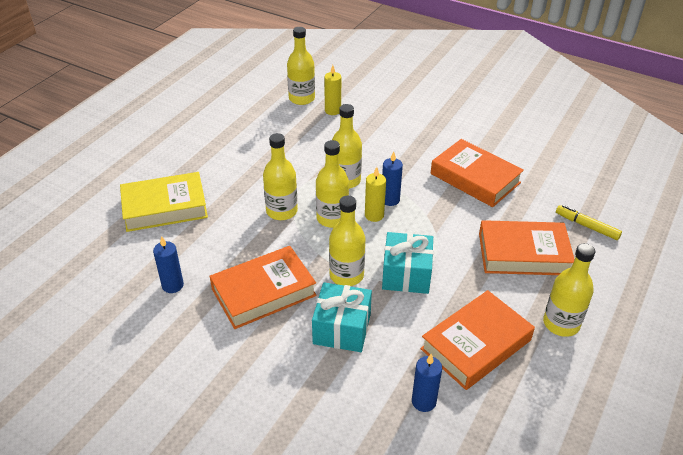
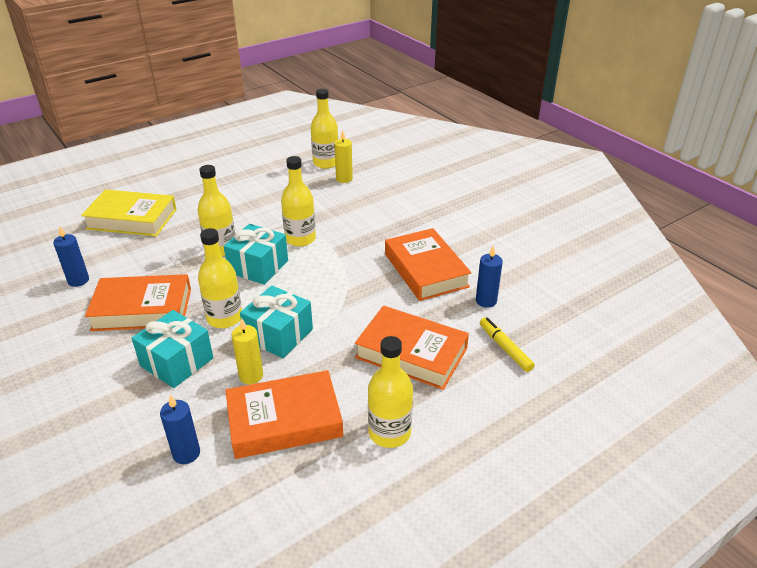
camera: 25 degrees right, 5 degrees down
yellow bottle [316,140,349,228] -> turquoise gift [224,224,288,285]
yellow candle [365,167,386,222] -> yellow candle moved to [231,318,263,384]
blue candle [382,152,403,206] -> blue candle moved to [476,245,503,308]

